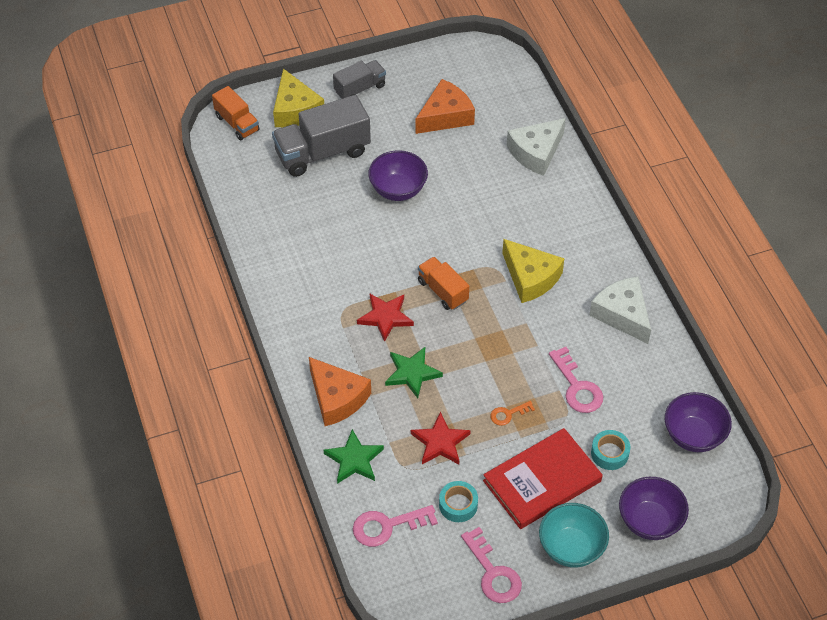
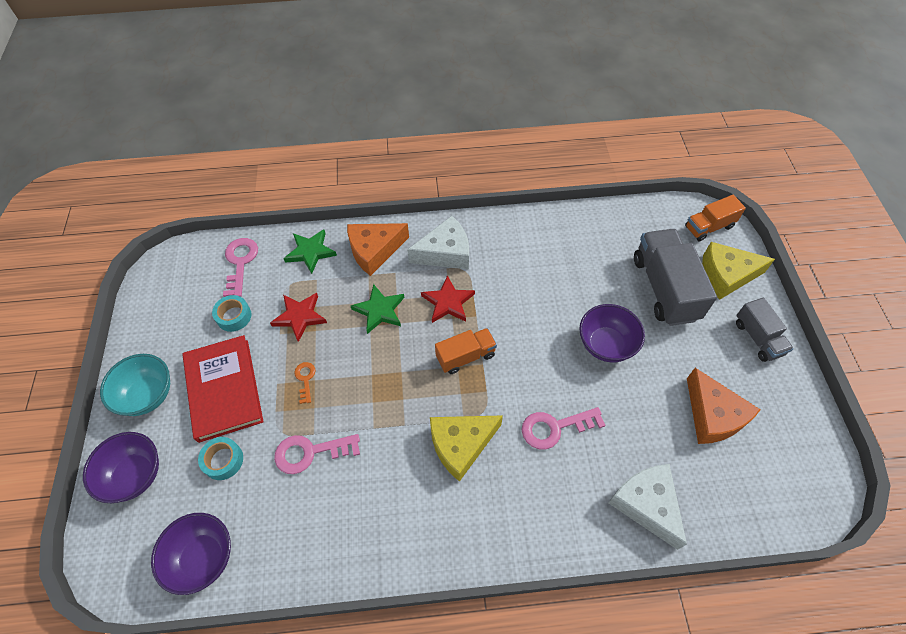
camera: 105 degrees right, 5 degrees up
pink key [461,527,522,603] -> pink key moved to [522,407,605,450]
white cheese [589,277,651,344] -> white cheese moved to [407,216,469,269]

